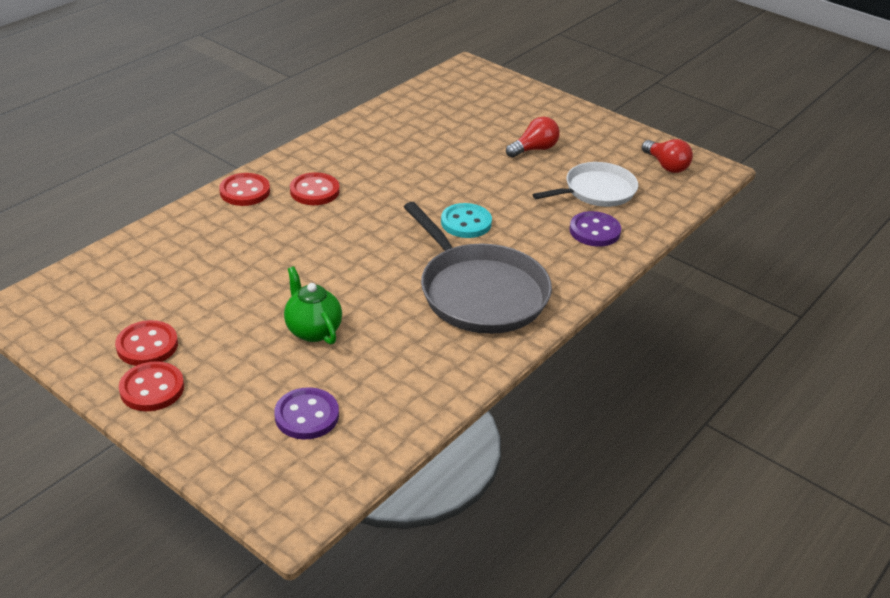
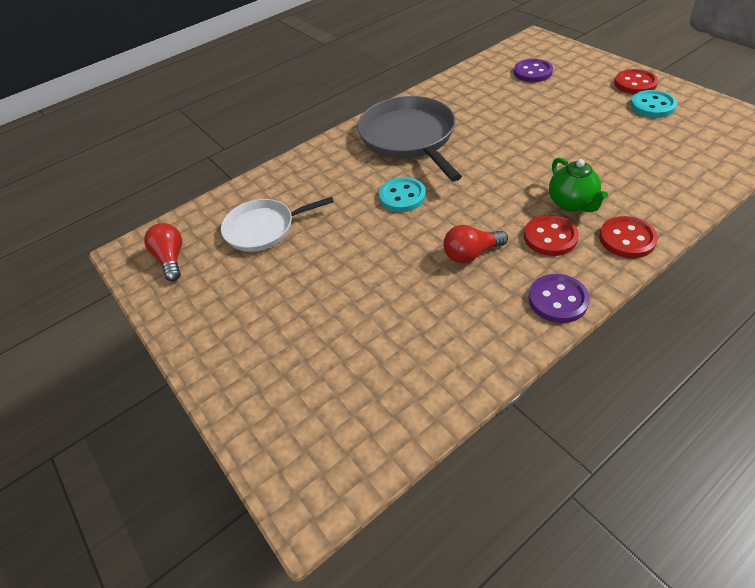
camera: 160 degrees left, 10 degrees up
red button [115,320,178,366] -> turquoise button [630,90,677,118]
green teapot [284,266,342,345] -> green teapot moved to [549,158,608,212]
red light bulb [506,117,560,158] -> red light bulb moved to [443,225,508,263]
purple button [570,211,621,247] -> purple button moved to [529,274,590,323]

